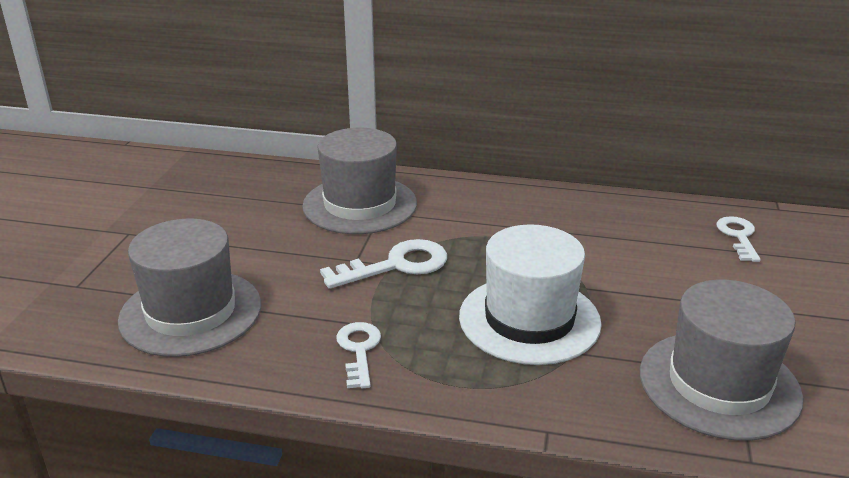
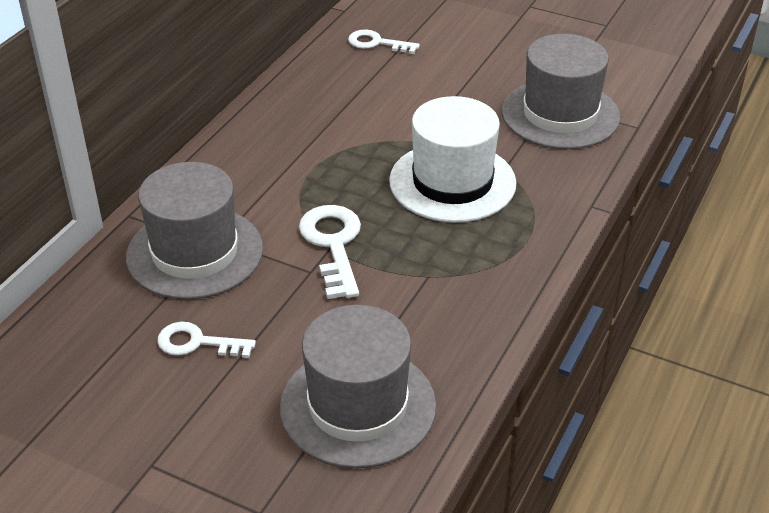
camera: 75 degrees left, 10 degrees up
white key [336,322,381,389] -> white key moved to [157,322,256,358]

